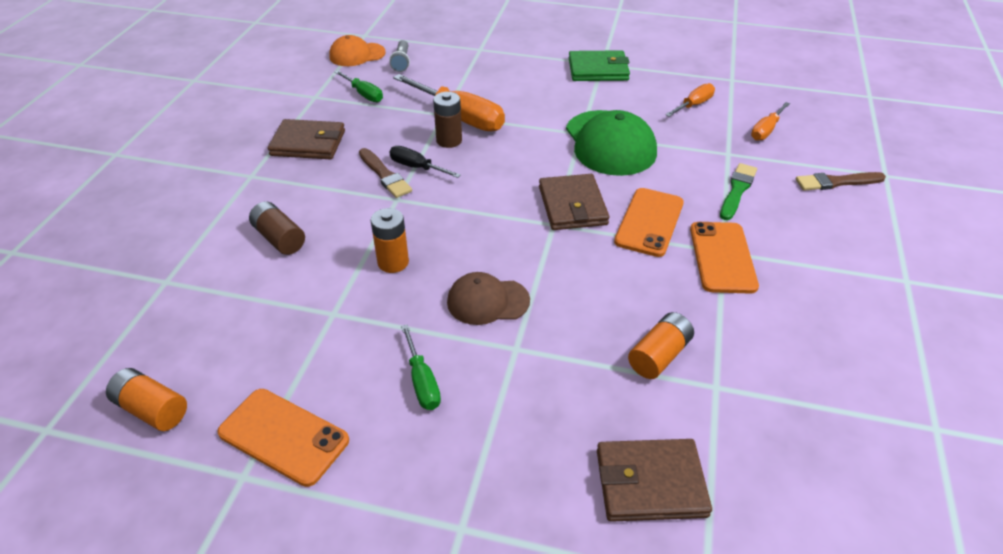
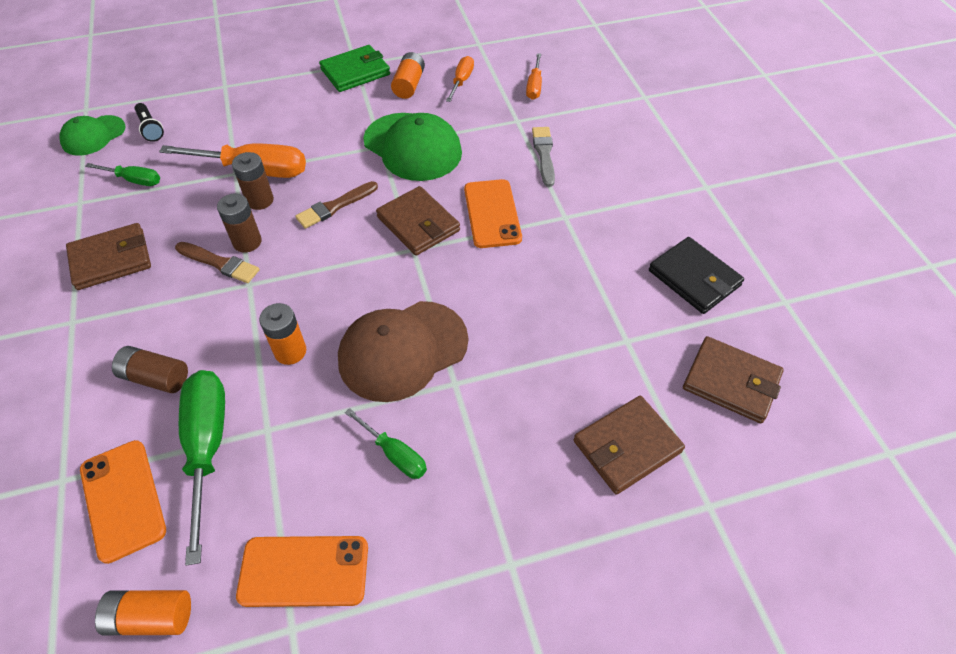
camera: 30 degrees left, 10 degrees up
orange cap [329,35,386,66] -> green cap [59,115,126,156]
grey flashlight [389,40,410,72] -> black flashlight [135,103,164,142]
black screwdriver [389,146,461,178] -> brown battery [217,194,262,252]
brown cap [447,272,530,325] -> brown cap [338,301,468,402], size x1.67
orange battery [628,312,694,379] -> orange battery moved to [391,52,425,99]
orange phone [690,222,759,294] -> orange phone moved to [80,440,166,564]
green brush [720,163,757,220] -> grey brush [532,127,555,187]
brown brush [796,172,886,191] -> brown brush moved to [295,181,378,229]
none -> green screwdriver [179,370,225,566]
none -> black wallet [649,237,744,314]
none -> brown wallet [683,336,784,423]

